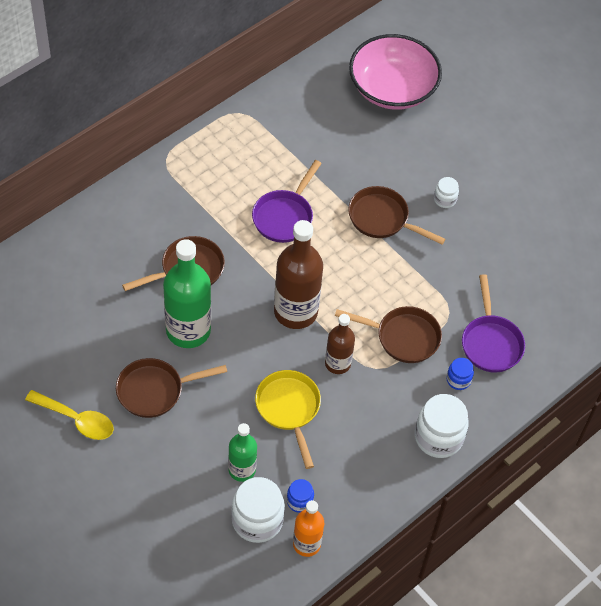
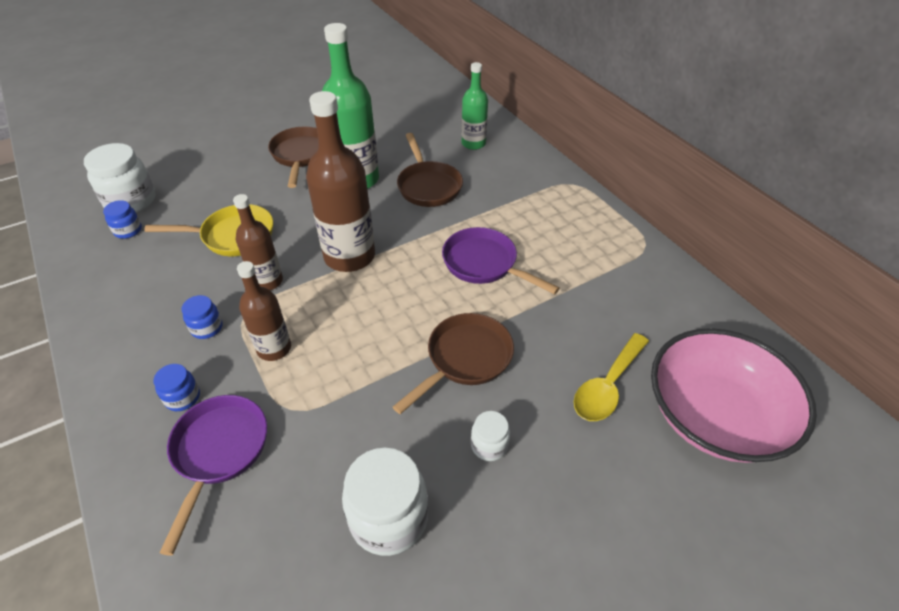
camera: 105 degrees right, 10 degrees down
yellow spoon [25,390,114,440] -> yellow spoon moved to [574,333,649,421]
green bottle [228,423,257,482] -> green bottle moved to [462,62,488,150]
orange bottle [293,500,324,557] -> none
brown pan [335,306,442,363] -> brown bottle [237,261,291,361]
white jar [415,394,469,458] -> white jar moved to [342,448,428,556]
purple pan [462,274,525,373] -> purple pan turned 90 degrees clockwise [160,395,267,556]
none -> blue jar [182,295,223,339]

